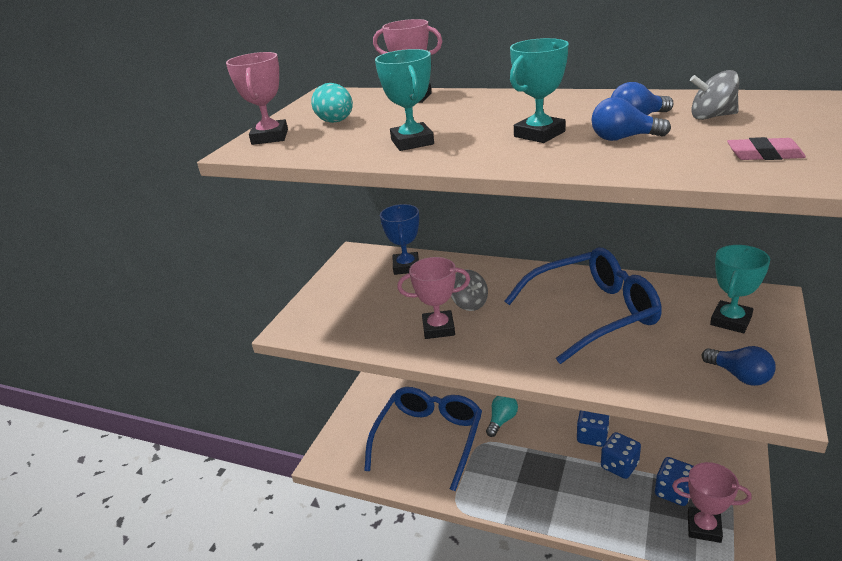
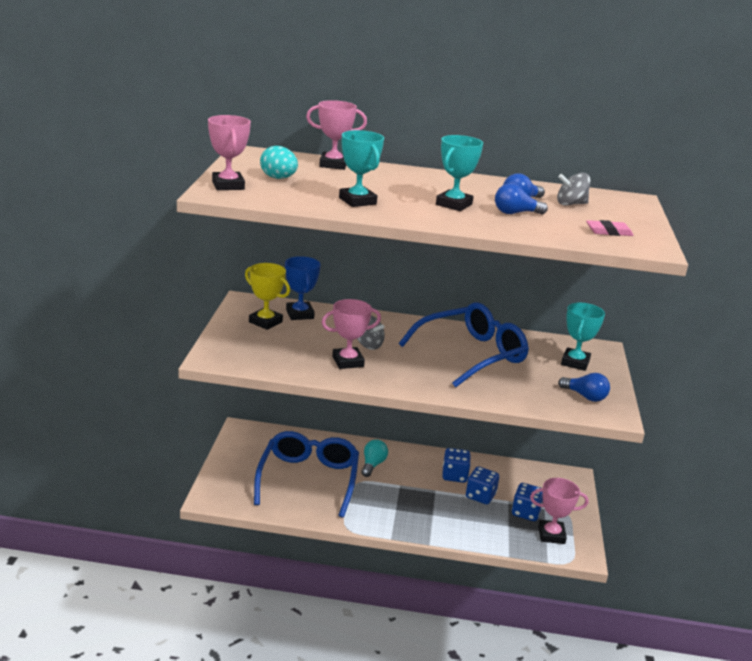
camera: 20 degrees left, 5 degrees down
none -> yellow trophy [245,263,290,330]

